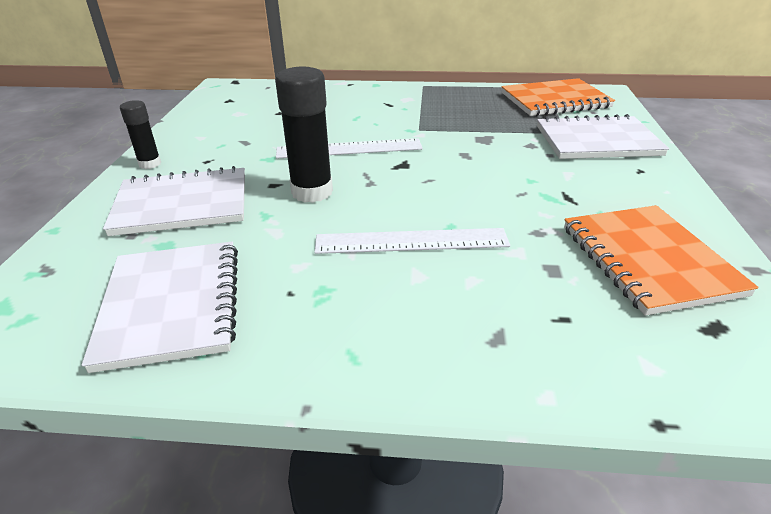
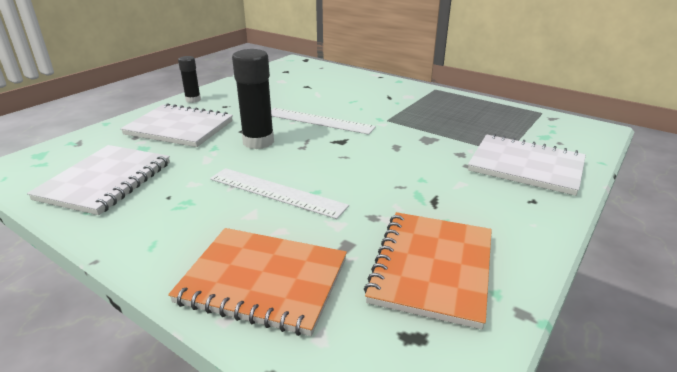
camera: 30 degrees right, 5 degrees down
orange notebook [501,78,615,116] -> orange notebook moved to [168,228,347,336]

